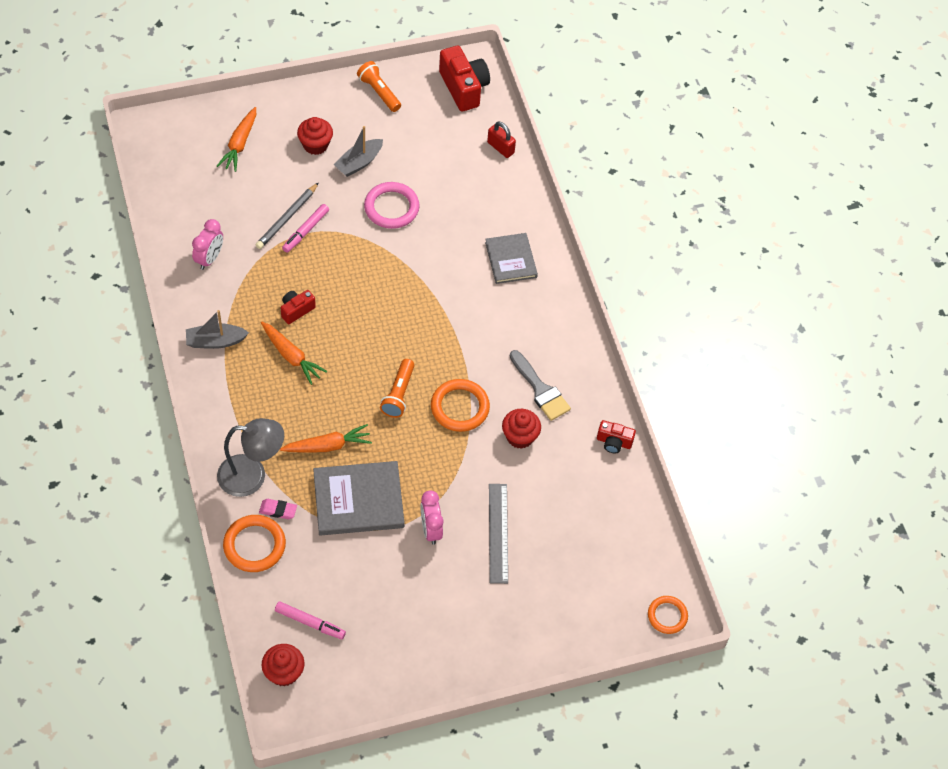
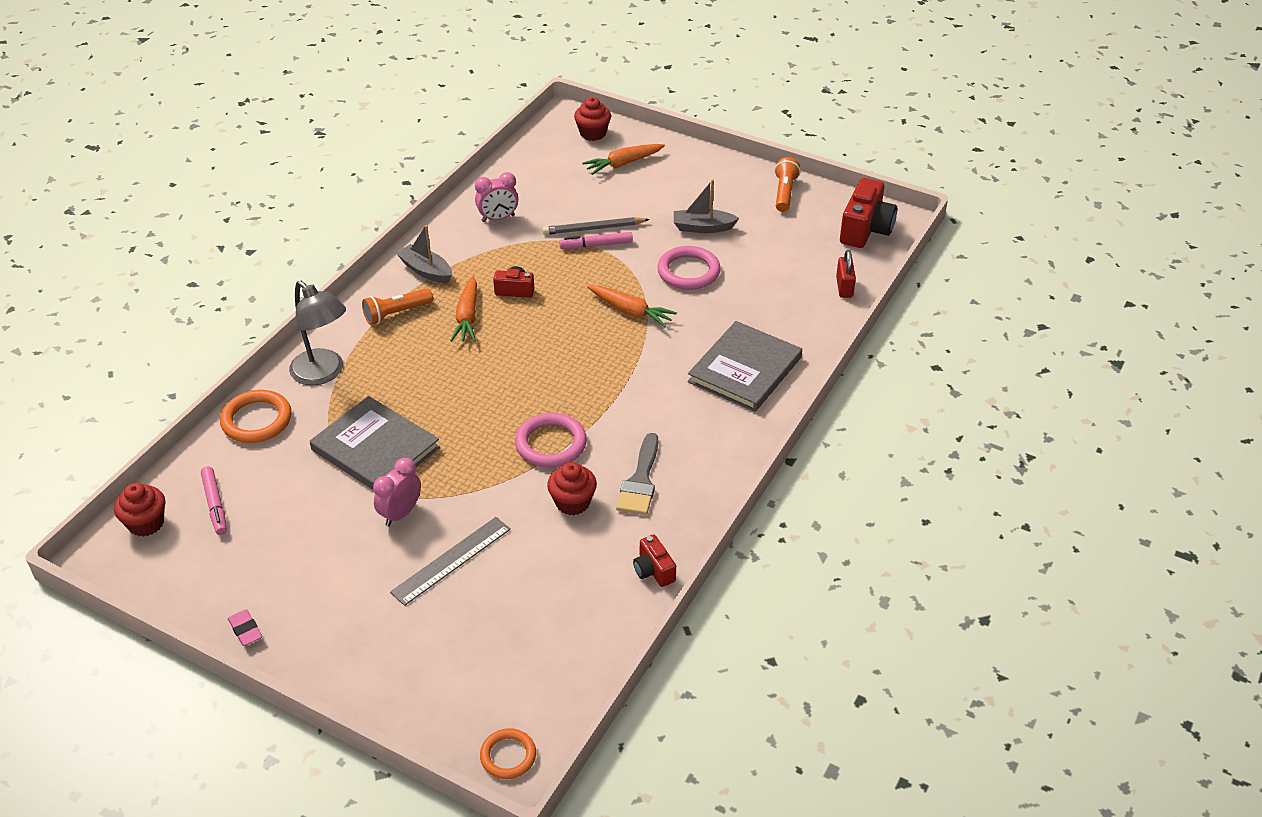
camera: 50 degrees right, 15 degrees down
pink eraser [259,499,297,519] -> pink eraser moved to [228,609,262,646]
orange carrot [280,424,372,453] -> orange carrot moved to [587,285,677,327]
red cupcake [297,117,333,155] -> red cupcake moved to [574,97,611,141]
orange flashlight [380,359,415,418] -> orange flashlight moved to [362,288,433,325]
orange ring [431,379,490,432] -> pink ring [515,413,587,468]
grey book [485,233,538,284] -> grey book [688,321,802,412], size x1.52

